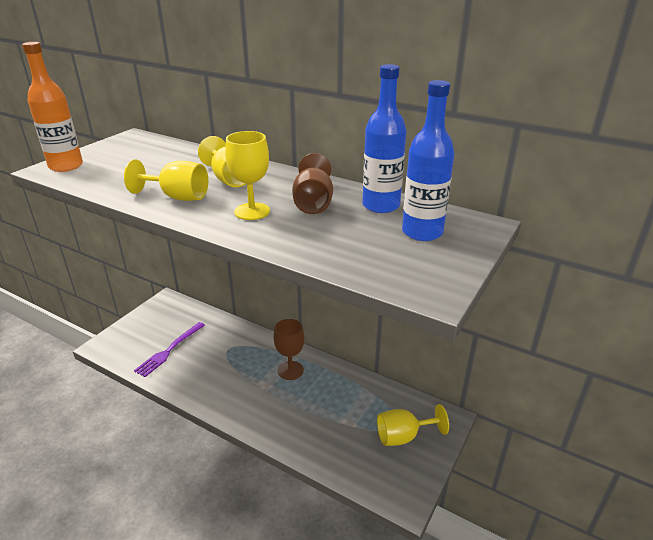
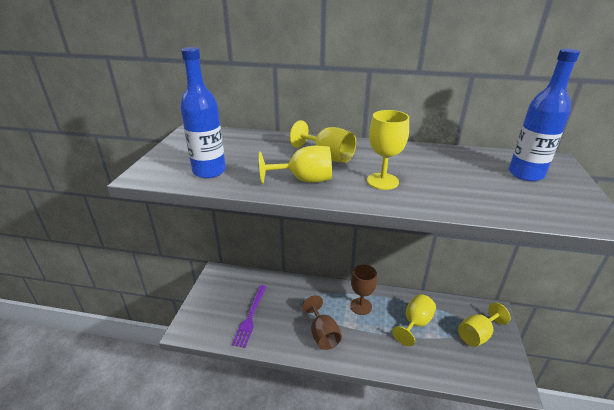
camera: 20 degrees left, 0 degrees up
orange bottle [22,42,83,172] -> none
brown goblet [292,153,333,214] -> brown goblet moved to [302,295,342,350]
blue bottle [362,64,406,213] -> blue bottle moved to [180,47,226,178]
none -> yellow goblet [392,294,436,346]

